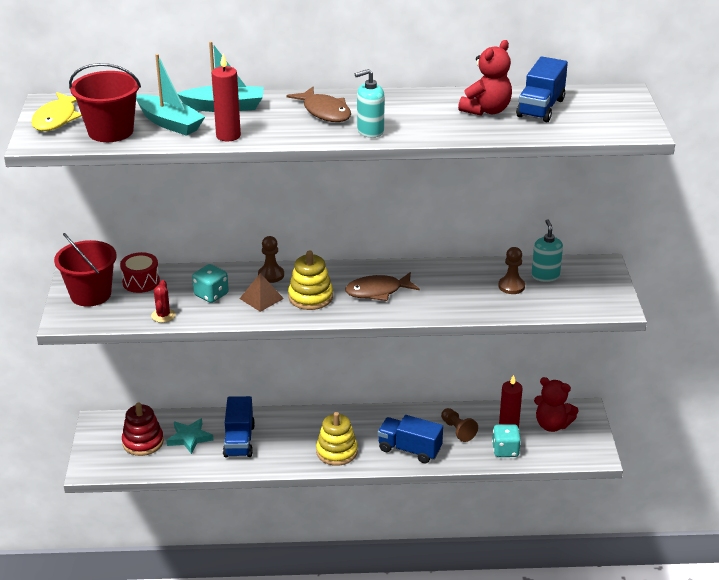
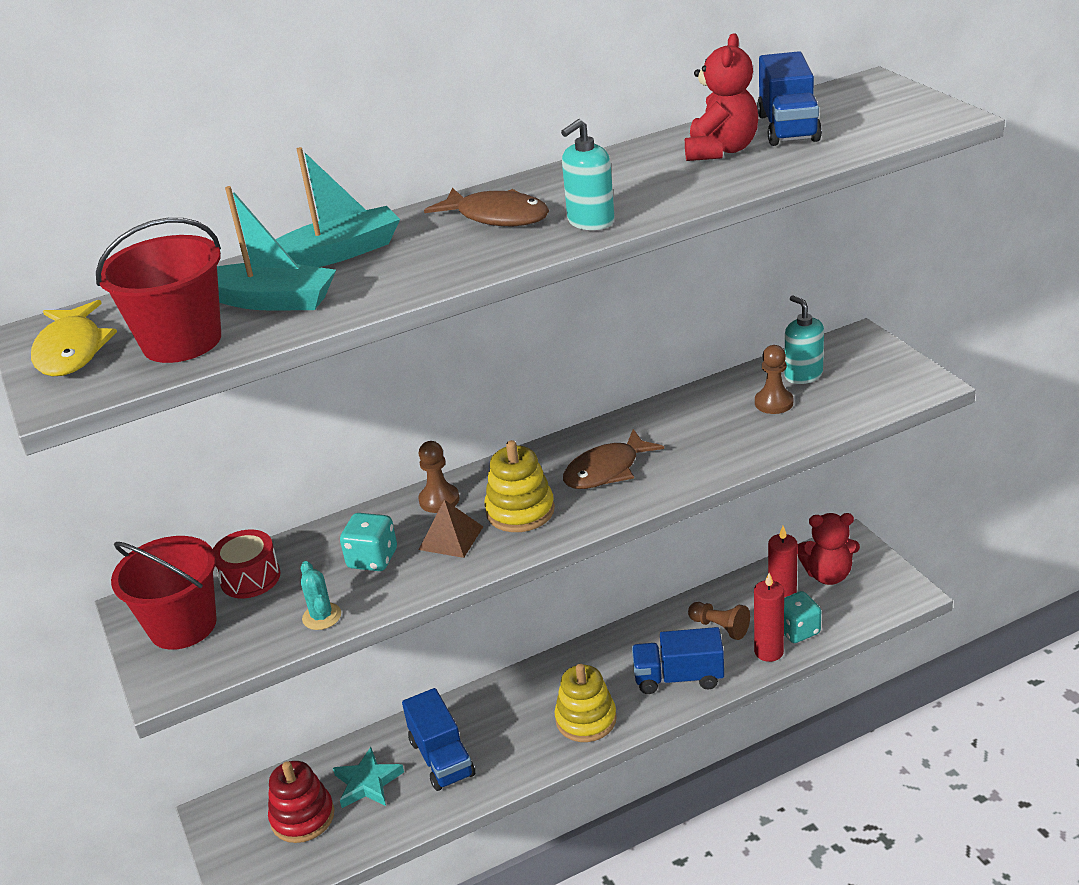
camera: 20 degrees left, 0 degrees up
red cactus [151,280,175,323] -> turquoise cactus [301,561,341,630]
red candle [212,54,241,141] -> red candle moved to [754,573,784,662]

